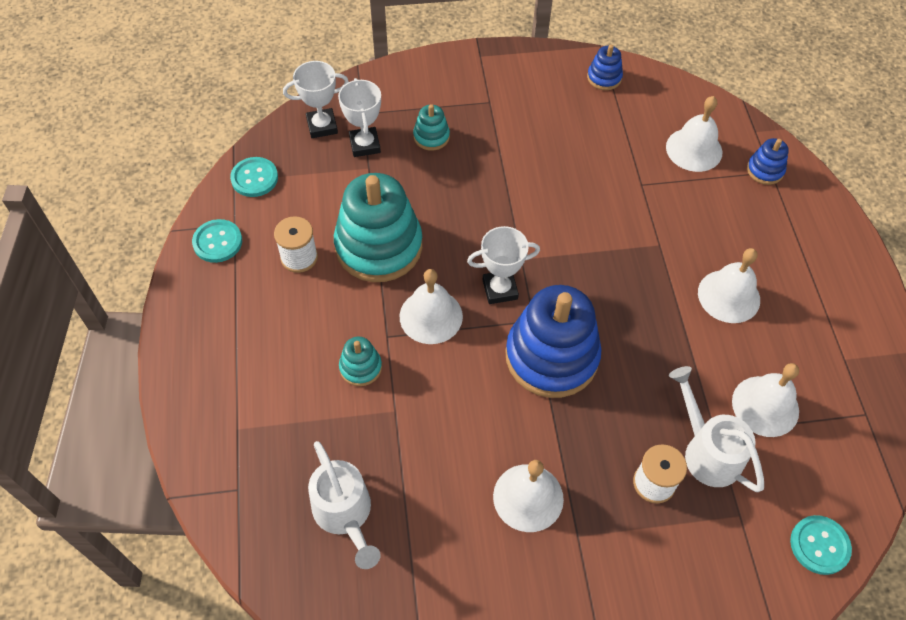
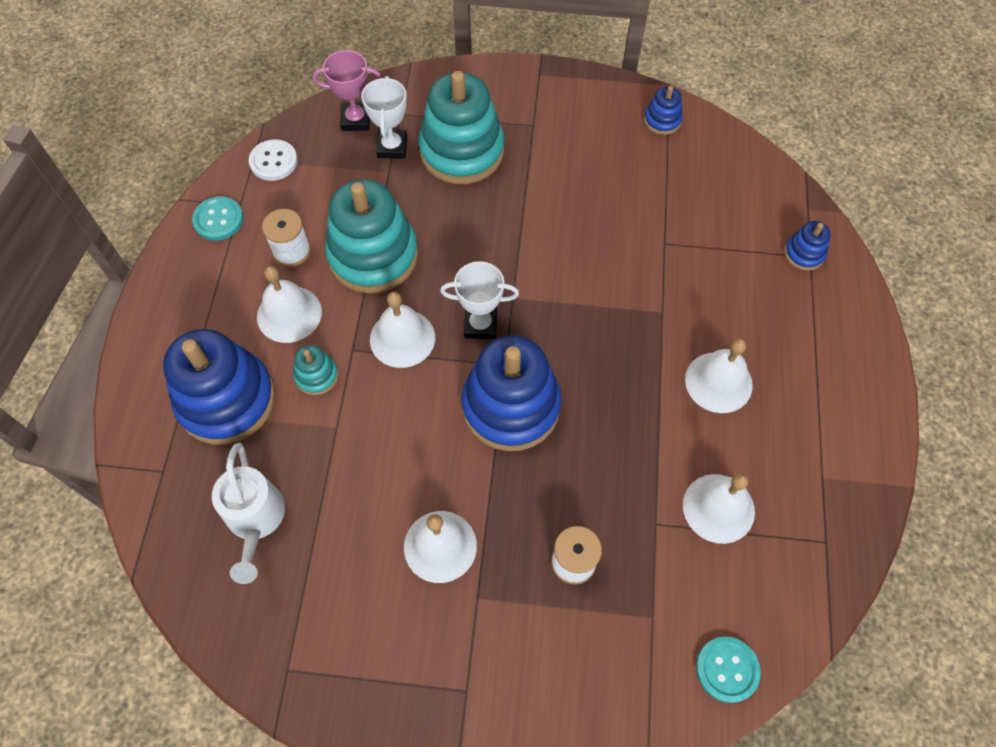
camera: 15 degrees right, 5 degrees up
turquoise button [230,157,278,197] -> white button [249,139,298,181]
white trophy [283,61,349,138] -> pink trophy [313,50,382,131]
turquoise stacking toy [413,104,450,151] -> turquoise stacking toy [419,71,504,184], size x2.22
white bell [666,96,722,172] -> white bell moved to [257,266,322,343]
white watering can [669,366,764,492] -> none
none -> blue stacking toy [163,329,275,445]

